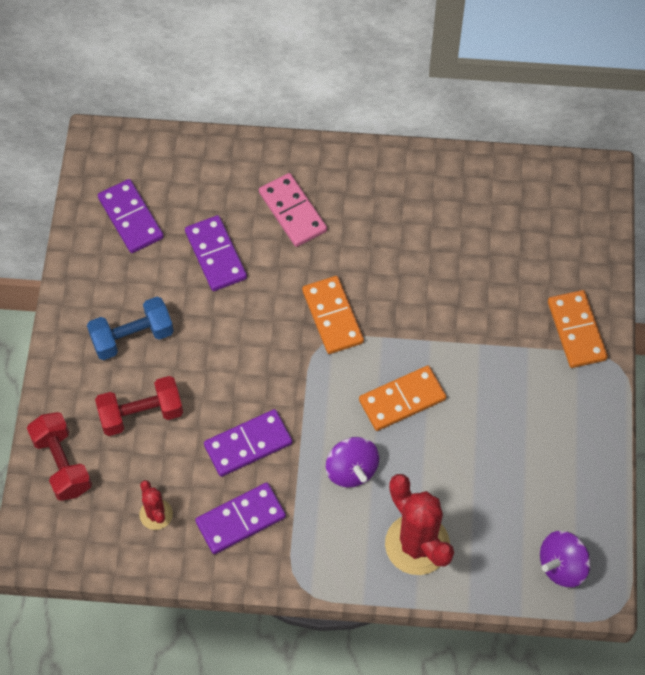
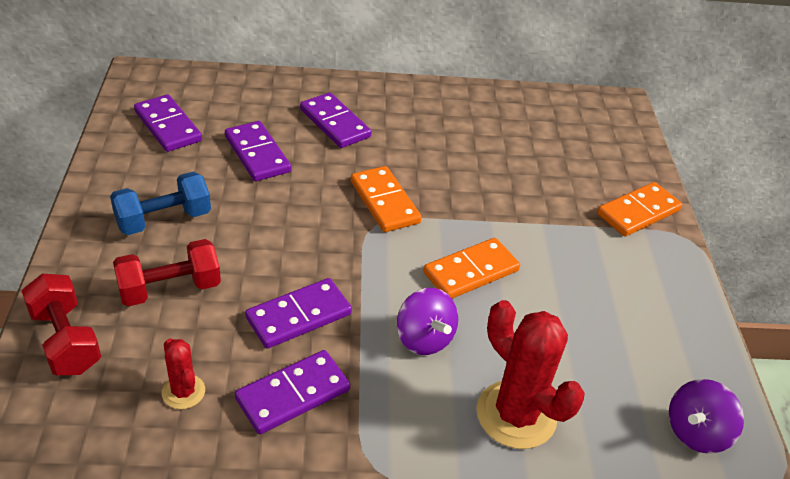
camera: 10 degrees left, 20 degrees down
pink domino [259,173,327,247] -> purple domino [300,93,372,148]
orange domino [548,290,608,368] -> orange domino turned 75 degrees clockwise [597,182,682,237]

